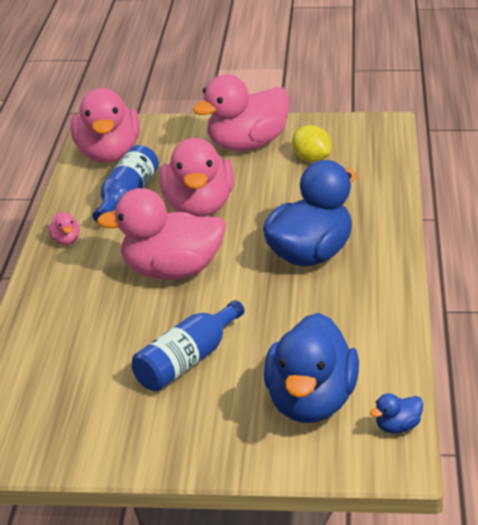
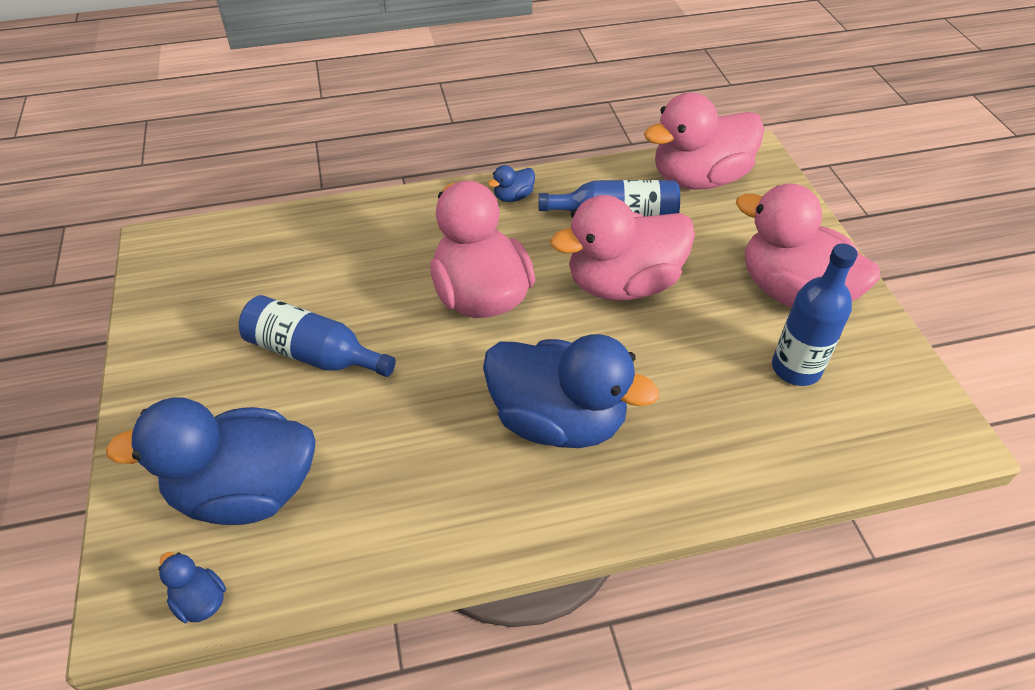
camera: 70 degrees right, 15 degrees up
pink duck [48,212,80,245] -> blue duck [488,165,535,202]
yellow lemon [292,125,331,162] -> blue bottle [772,244,858,386]

